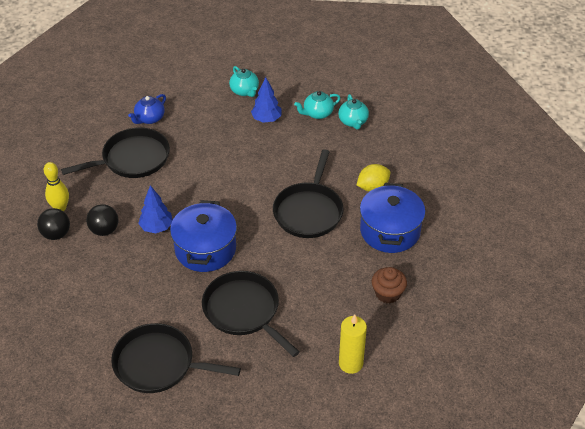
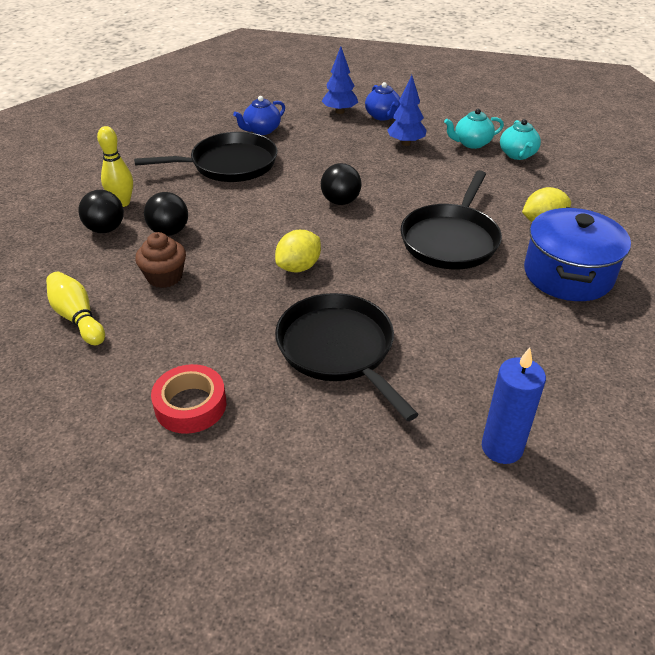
camera: 10 degrees right, 5 degrees down
black pan [111,323,241,393] -> red tape [151,364,226,434]
blue tree [138,185,173,233] -> blue tree moved to [322,47,358,114]
blue pot [170,200,237,272] -> yellow lemon [275,230,321,272]
turquoise teapot [229,66,259,97] -> blue teapot [365,82,401,121]
yellow candle [339,314,367,374] -> blue candle [482,348,546,464]
brown cupcake [372,267,407,303] -> brown cupcake moved to [135,232,186,288]
none -> yellow bowling pin [46,272,105,345]
none -> black ball [321,163,362,205]

